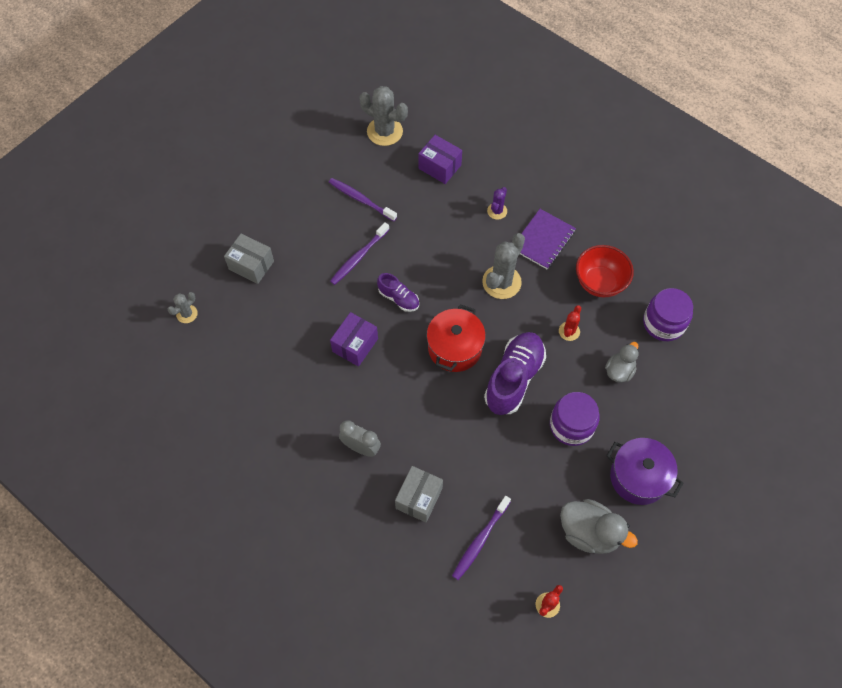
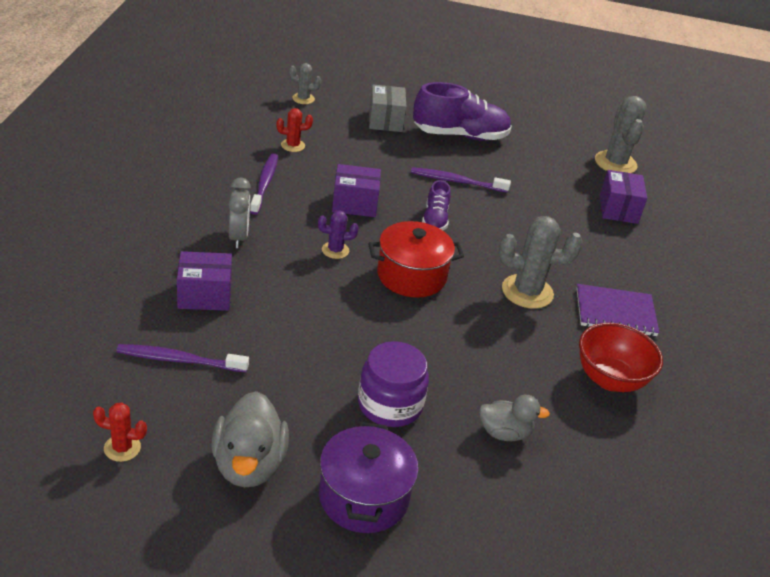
camera: 55 degrees right, 25 degrees down
purple toothbrush [329,178,397,221] -> purple toothbrush moved to [250,153,278,215]
grey box [395,466,443,523] -> purple box [177,251,232,311]
purple shoe [484,332,546,415] -> purple shoe moved to [413,82,512,141]
purple cactus [487,187,507,220] -> purple cactus moved to [318,210,359,259]
red cactus [559,305,581,341] -> red cactus moved to [277,108,313,152]
purple jar [643,288,693,341] -> none

